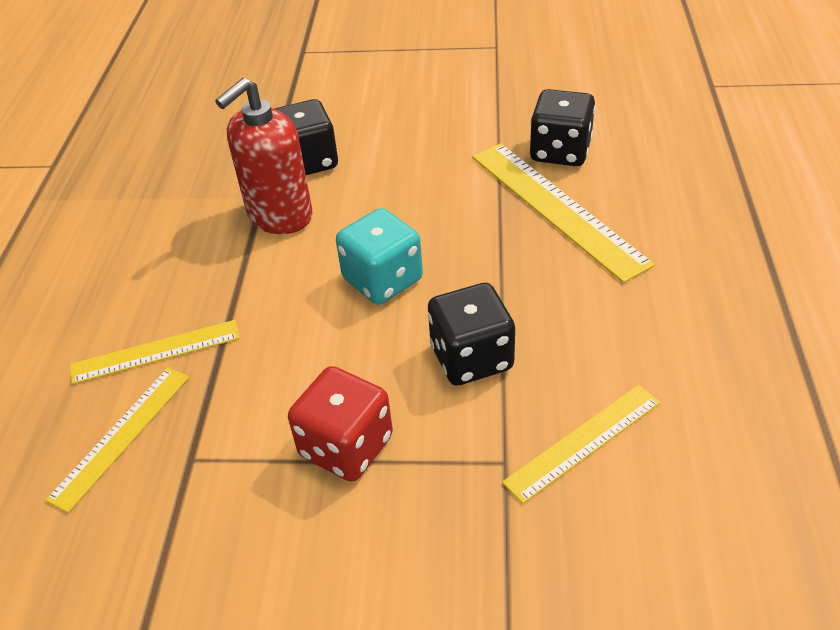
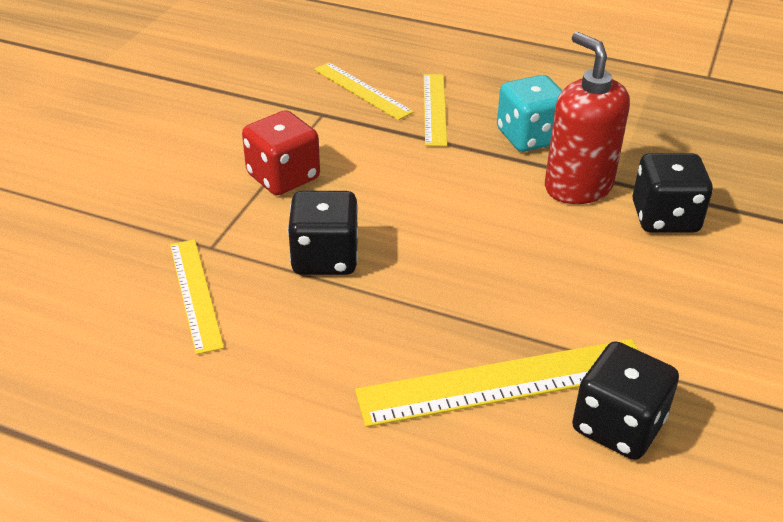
camera: 105 degrees right, 5 degrees down
turquoise dice [336,208,423,305] -> turquoise dice moved to [497,75,563,152]

